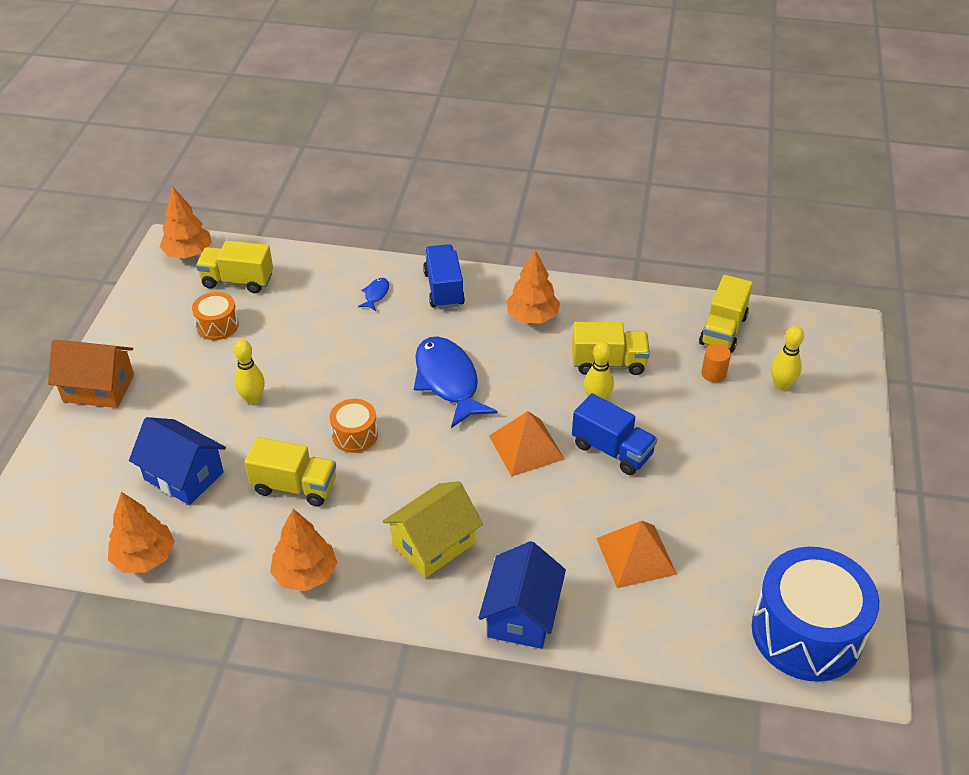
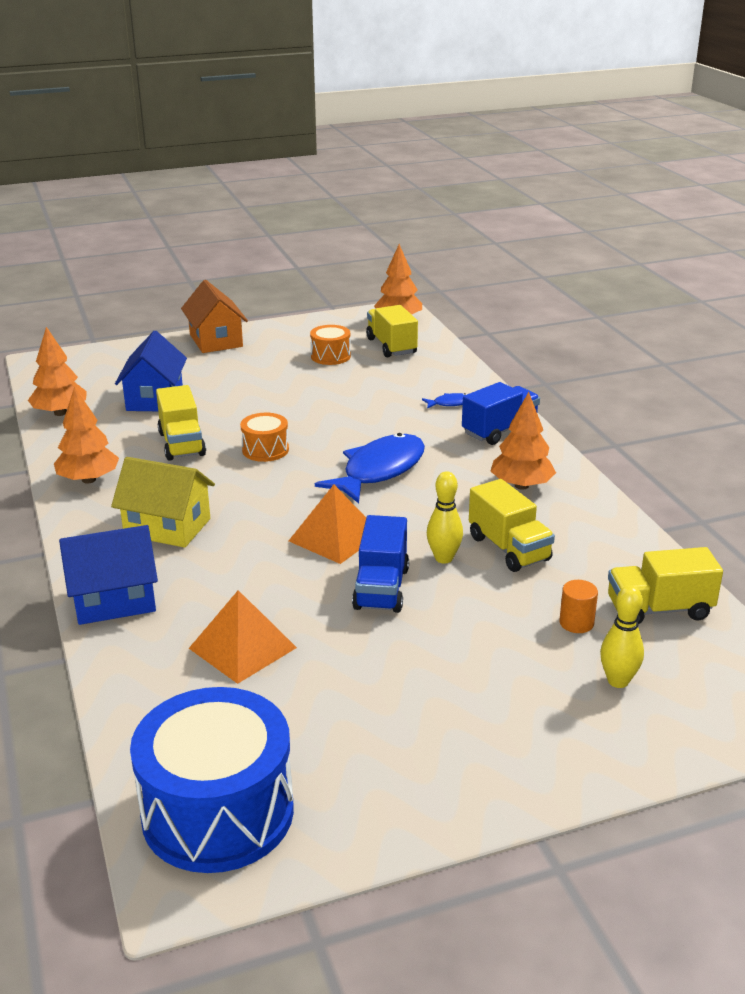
camera: 60 degrees right, 15 degrees down
yellow bowling pin [234,340,265,405] -> none

